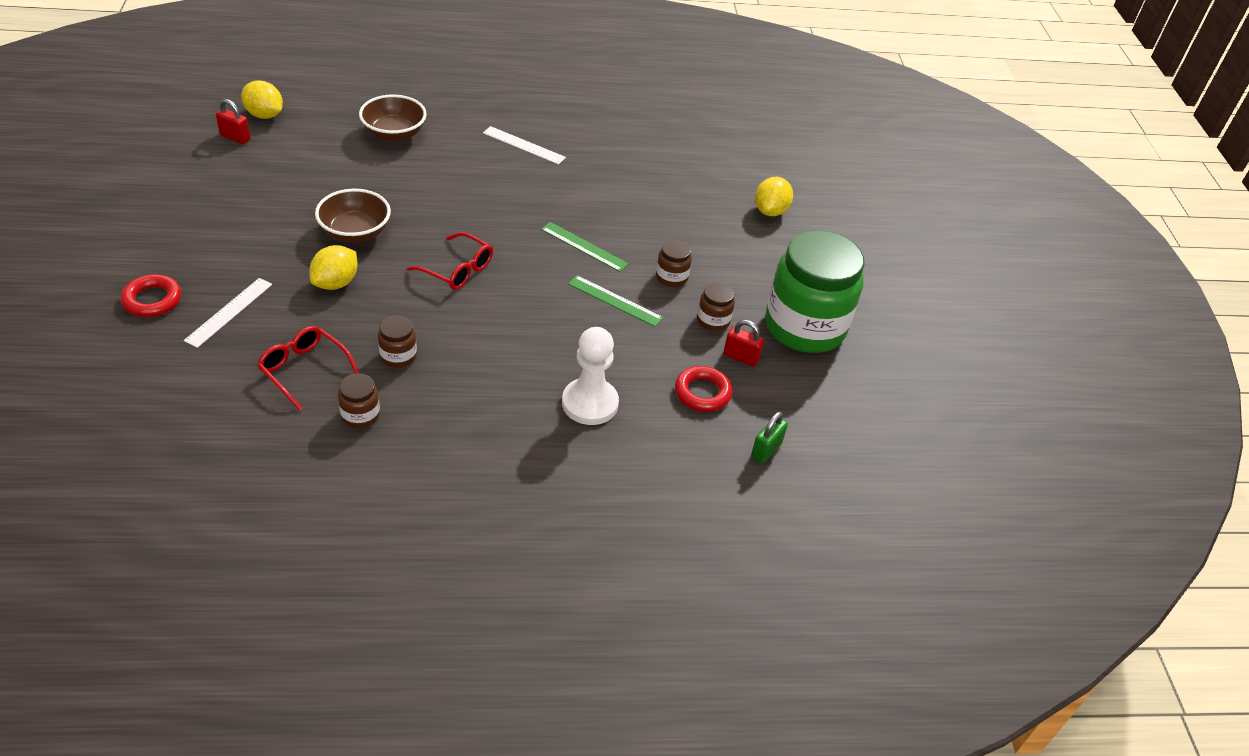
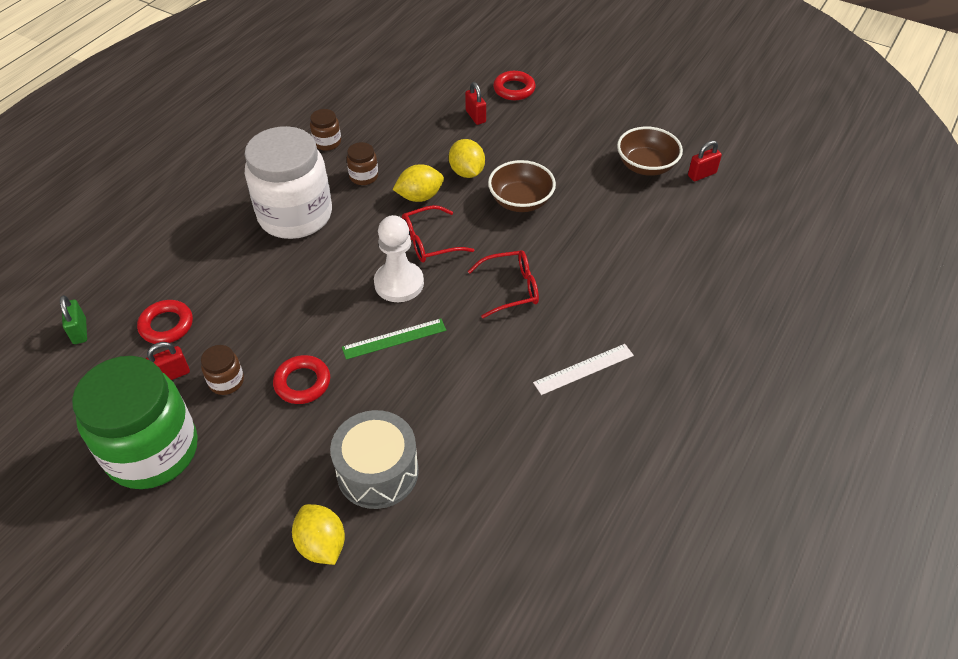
camera: 130 degrees right, 5 degrees up
white ruler [184,278,272,348] -> red padlock [465,82,486,125]
yellow lemon [241,81,283,119] -> yellow lemon moved to [392,164,444,202]
red glasses [257,326,360,410] -> red glasses moved to [468,250,539,318]
brown bowl [359,95,427,142] -> brown bowl moved to [617,127,683,176]
white pawn [562,327,619,425] -> white pawn moved to [374,215,424,302]
green ruler [568,275,663,327] -> none
brown jar [656,240,692,287] -> red ring [273,355,330,404]
none -> white jar [244,126,332,239]
none -> grey drum [330,410,419,509]

